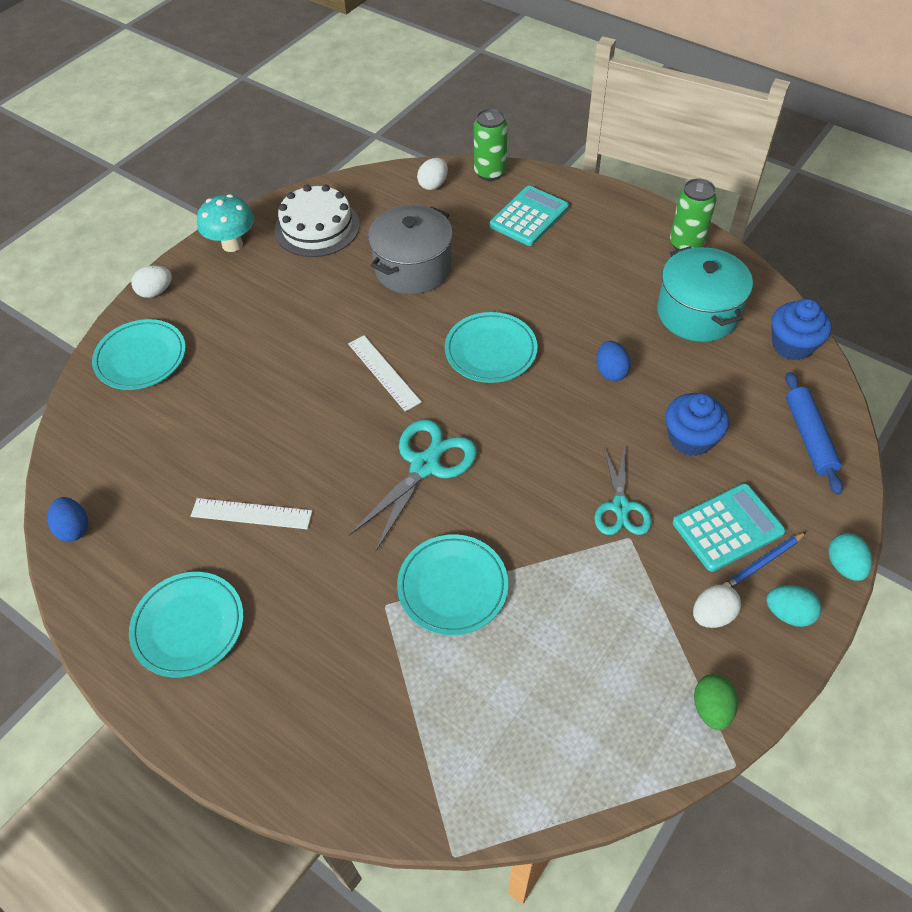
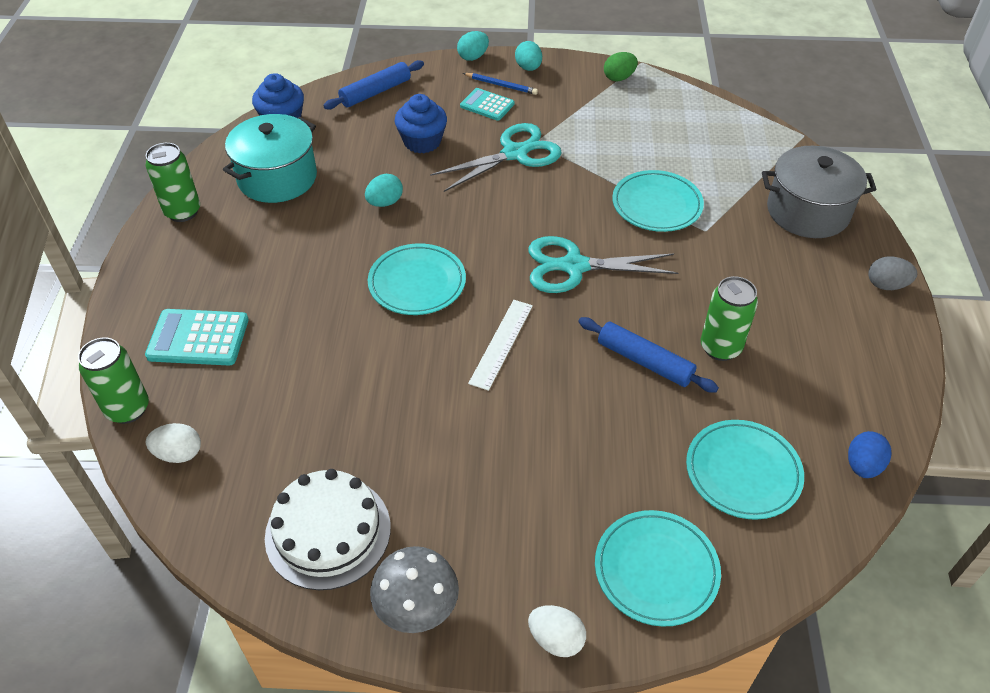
camera: 125 degrees left, 5 degrees down
turquoise plate [129,572,244,677] -> turquoise plate moved to [686,420,804,520]
white ruler [191,498,312,529] -> green can [701,276,758,361]
turquoise mushroom [197,194,254,252] -> grey mushroom [370,546,459,633]
grey pot [368,205,453,294] -> grey pot moved to [762,146,877,238]
turquoise scissors [594,446,652,535] -> turquoise scissors [430,123,562,192], size x1.51
blue egg [596,341,631,381] -> turquoise egg [365,174,403,207]
turquoise calculator [673,483,786,572] -> turquoise calculator [460,88,515,121], size x0.66
white egg [693,585,741,628] -> none
none -> blue rolling pin [578,317,719,393]
none -> grey egg [869,256,917,290]

